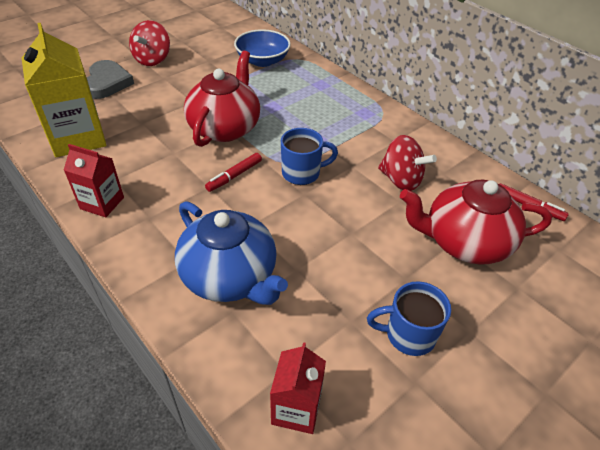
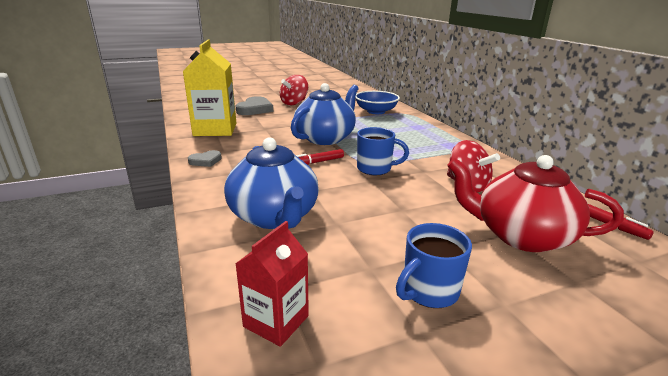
camera: 20 degrees right, 20 degrees down
red carton [64,144,124,217] -> grey heart [188,150,222,167]
red teapot [184,51,260,147] -> blue teapot [291,83,359,145]
blue mug [367,281,451,356] -> blue mug turned 60 degrees counterclockwise [396,223,472,308]

